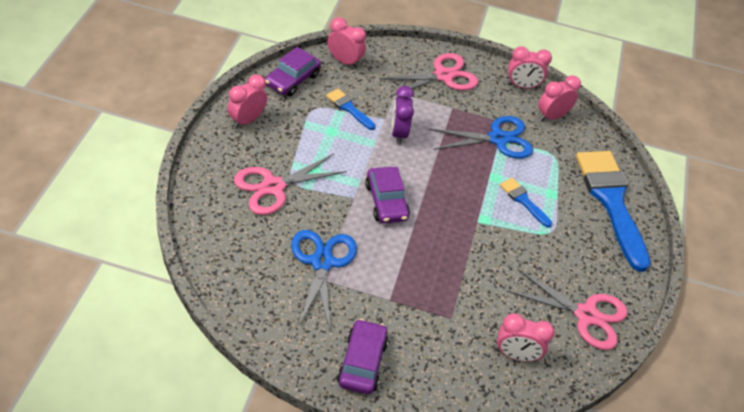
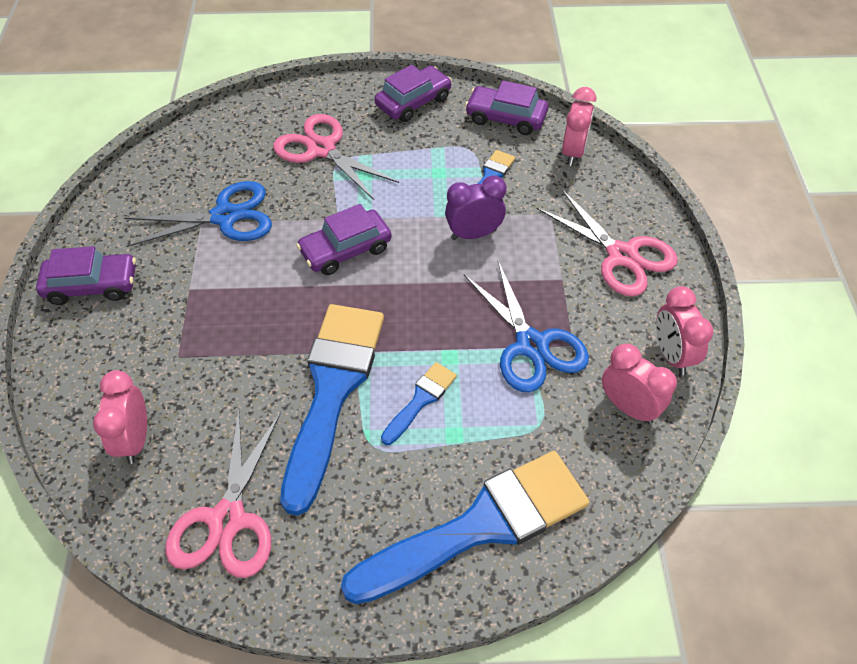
camera: 80 degrees right, 5 degrees up
pink clock [227,75,267,128] -> purple car [374,65,452,122]
none -> blue brush [280,304,384,516]

